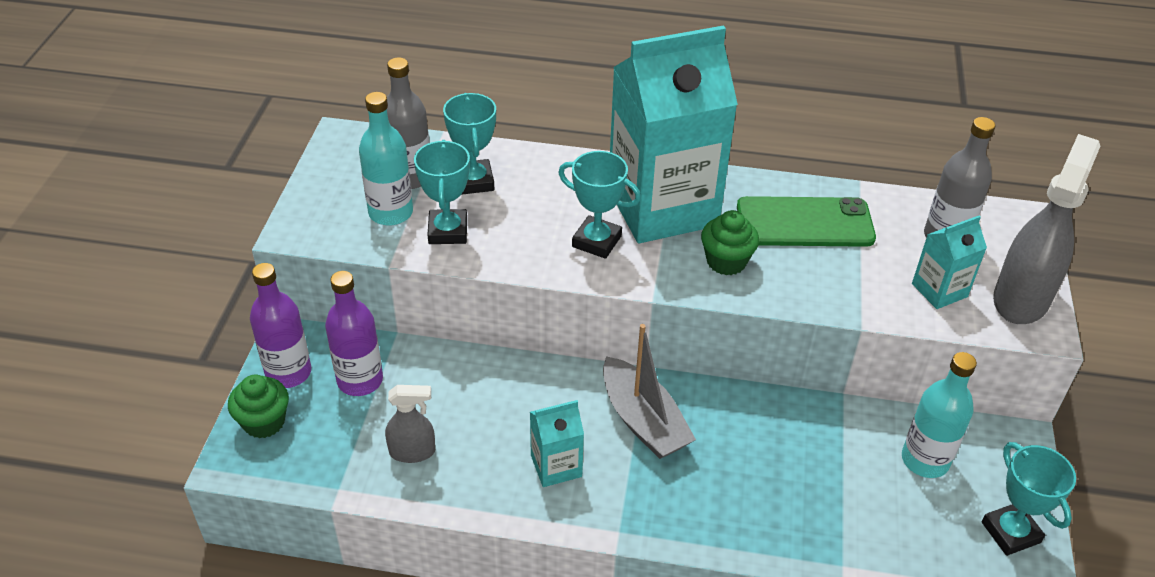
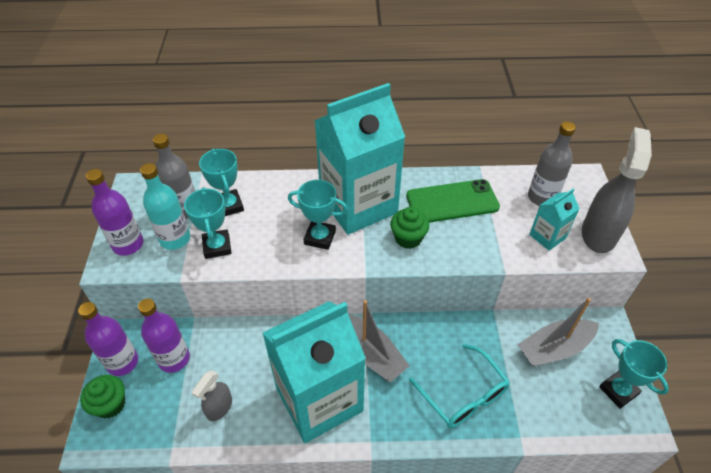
camera: 10 degrees left, 5 degrees up
grey spray bottle [385,385,435,463] -> grey spray bottle turned 135 degrees clockwise [192,370,232,421]
turquoise carton [530,400,584,487] -> turquoise carton [262,301,366,443], size x2.33
turquoise bottle [902,352,977,478] -> grey boat [517,298,599,367]
none -> purple bottle [86,169,144,256]
none -> turquoise glasses [409,344,510,428]

